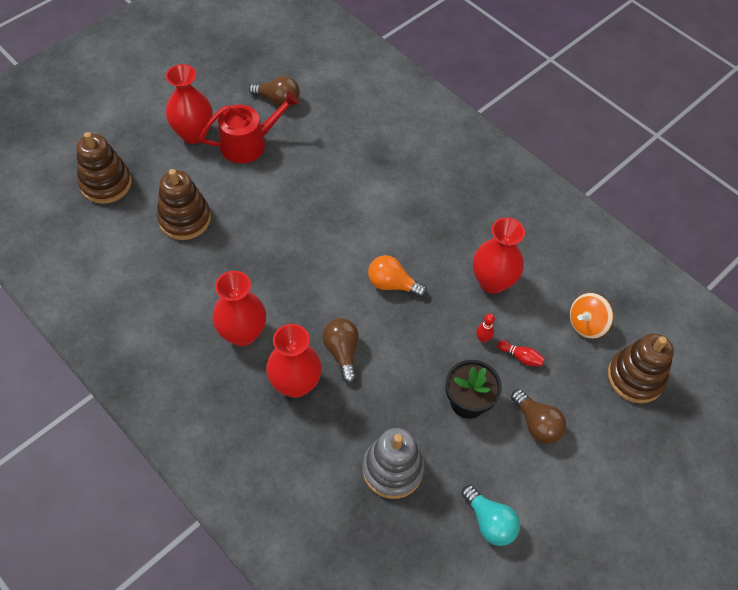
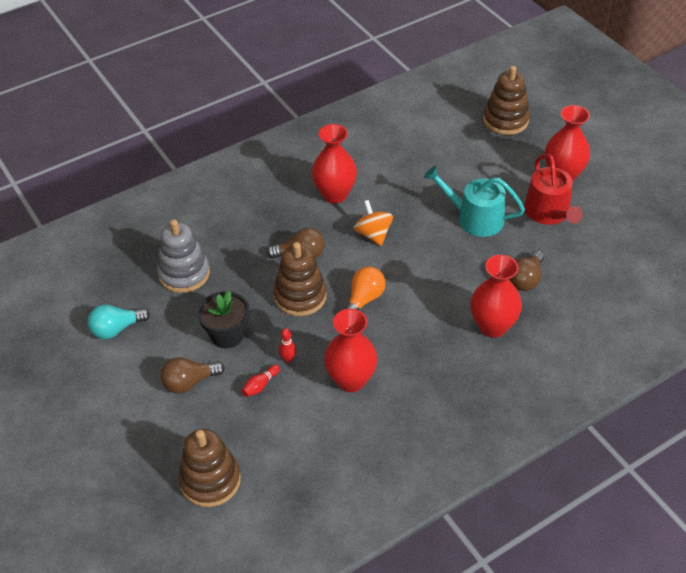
camera: 105 degrees right, 10 degrees down
brown stacking toy [157,169,211,240] -> brown stacking toy moved to [273,242,327,316]
brown light bulb [249,76,300,106] -> brown light bulb moved to [509,250,544,291]
red vase [266,324,322,398] -> red vase moved to [470,255,522,338]
orange spinning top [570,293,613,339] -> orange spinning top moved to [354,200,393,246]
none -> turquoise watering can [424,166,525,237]

